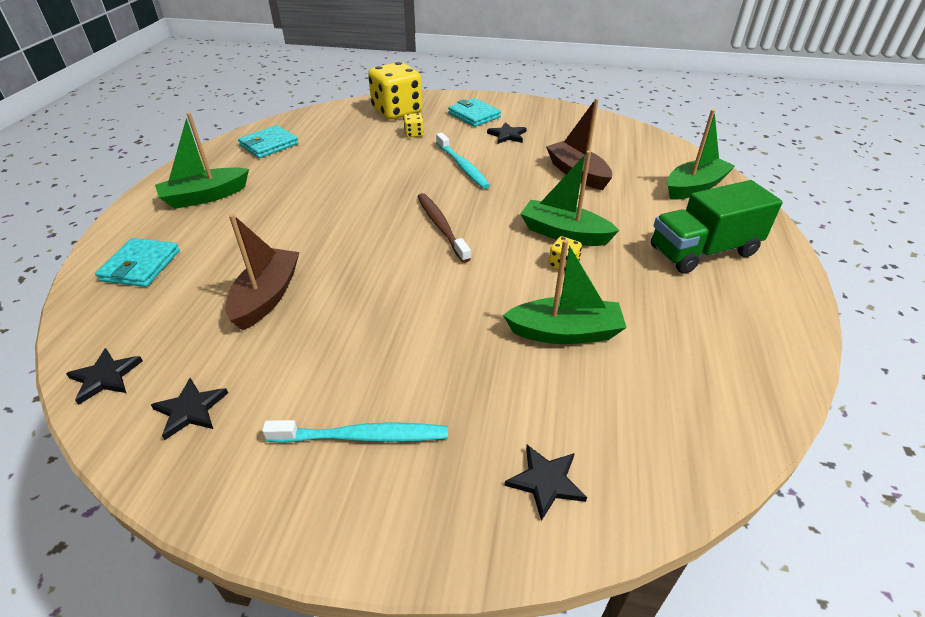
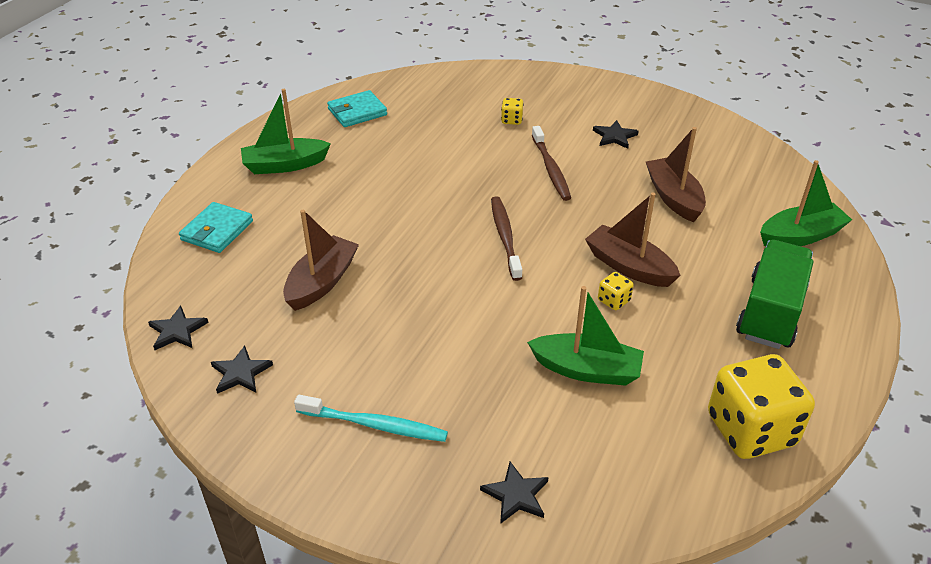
camera: 15 degrees right, 0 degrees up
yellow dice [368,62,422,119] -> yellow dice moved to [708,354,815,459]
turquoise toothbrush [436,133,490,189] -> brown toothbrush [532,126,571,201]
turquoise wallet [448,98,501,127] -> none
green boat [520,151,619,246] -> brown boat [585,192,681,287]
green truck [651,180,783,274] -> green truck turned 120 degrees clockwise [736,240,813,349]

